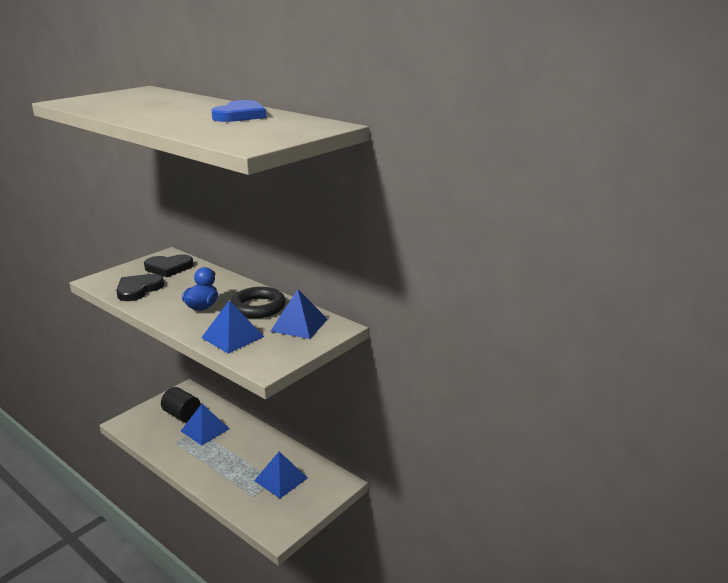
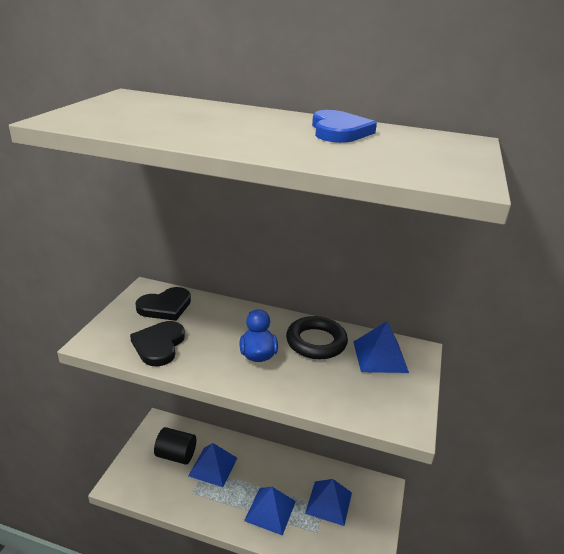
camera: 25 degrees left, 5 degrees up
blue pyramid [201,300,264,354] -> blue pyramid moved to [244,487,296,536]

